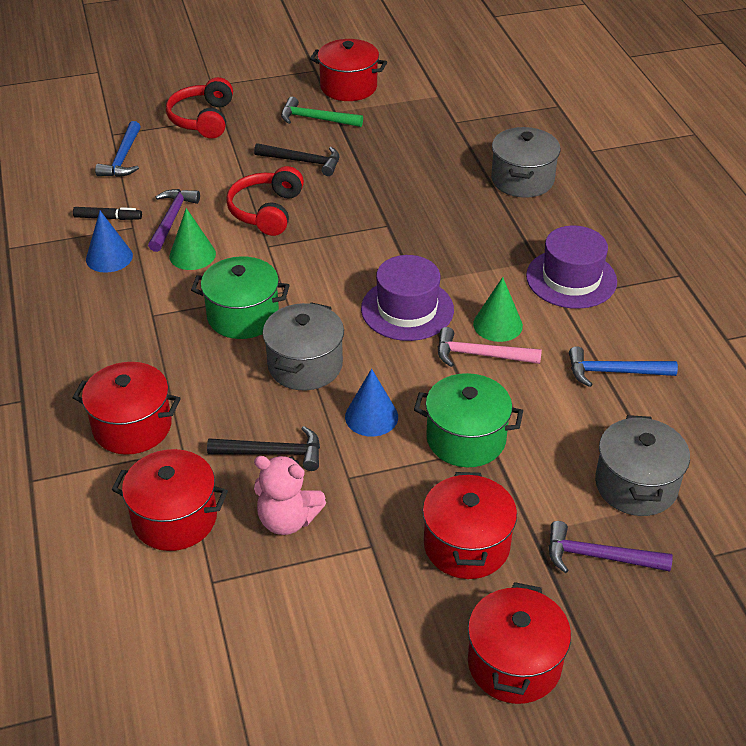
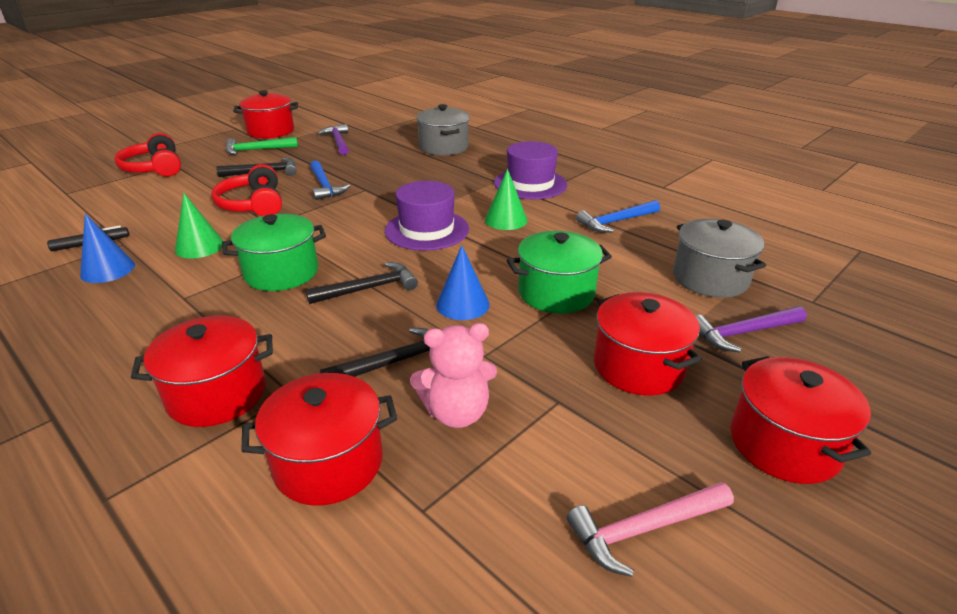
camera: 30 degrees left, 10 degrees down
blue hammer [95,121,141,177] -> blue hammer moved to [310,161,350,200]
purple hammer [148,189,200,252] -> purple hammer moved to [317,124,349,155]
grey pot [263,302,344,390] -> black hammer [306,262,418,304]
pink hammer [438,327,542,367] -> pink hammer moved to [567,482,734,577]

